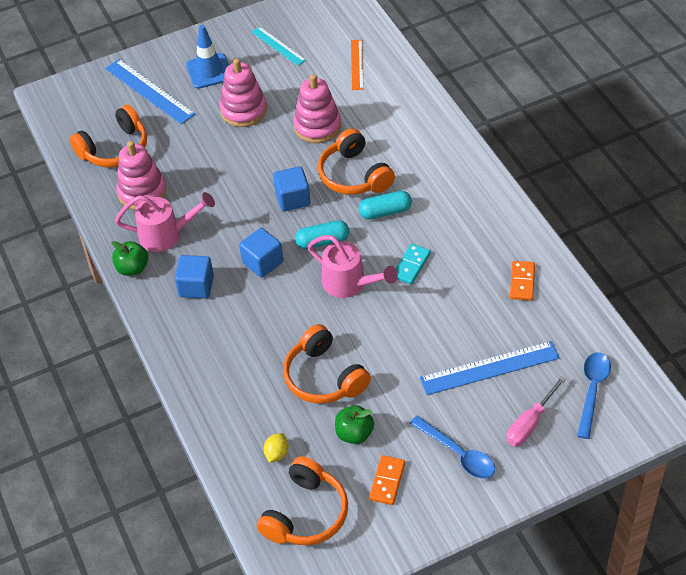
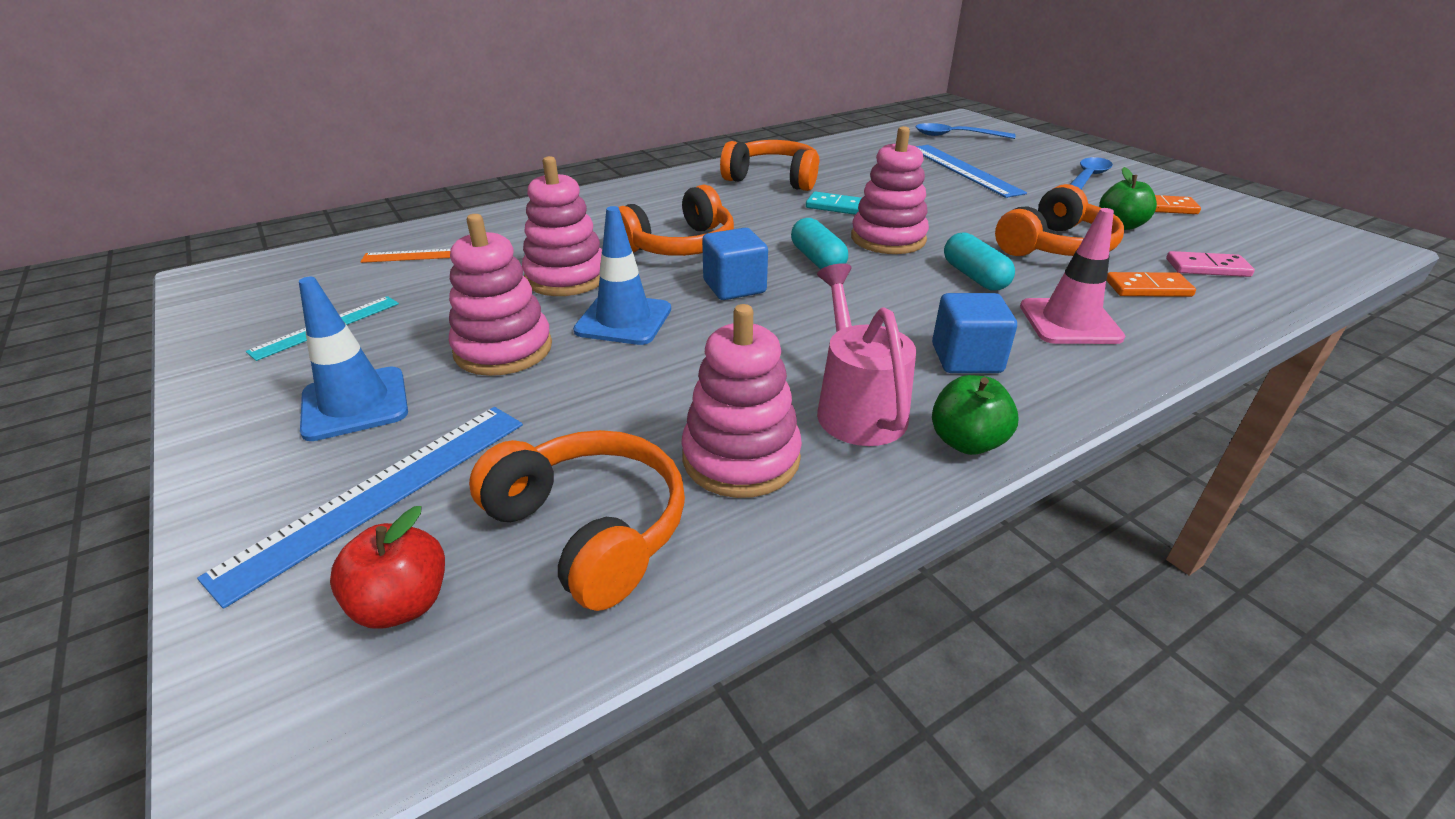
camera: 100 degrees left, 15 degrees down
blue cube [239,228,283,278] -> none
orange headphones [257,456,348,545] -> orange headphones moved to [720,140,820,191]
yellow lemon [264,433,289,463] -> pink domino [1166,251,1255,277]
pink watering can [308,235,398,298] -> pink stacking toy [851,126,929,254]
turquoise capsule [359,191,412,219] -> turquoise capsule moved to [944,233,1015,291]
pink screwdriver [506,376,566,446] -> none
orange domino [510,261,535,300] -> orange domino moved to [1106,272,1196,297]
none -> red apple [330,506,445,629]
none -> blue traffic cone [573,206,671,345]
none -> pink traffic cone [1020,208,1125,344]

